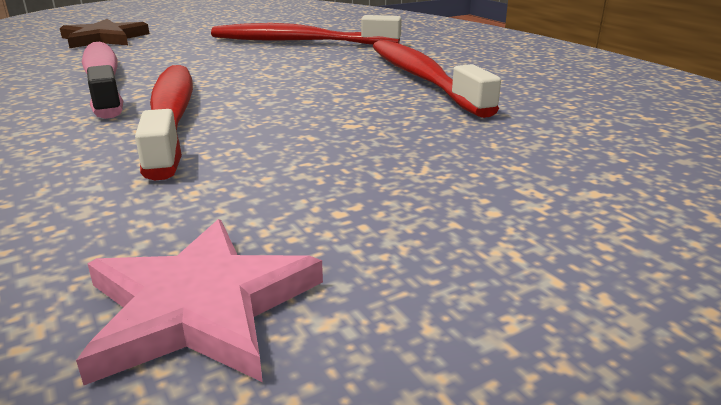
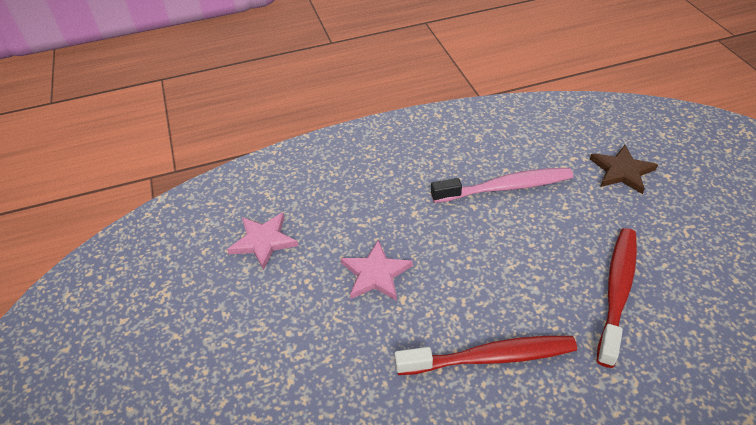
camera: 105 degrees right, 20 degrees up
red toothbrush [135,65,193,181] -> none
none -> pink star [341,239,413,301]

